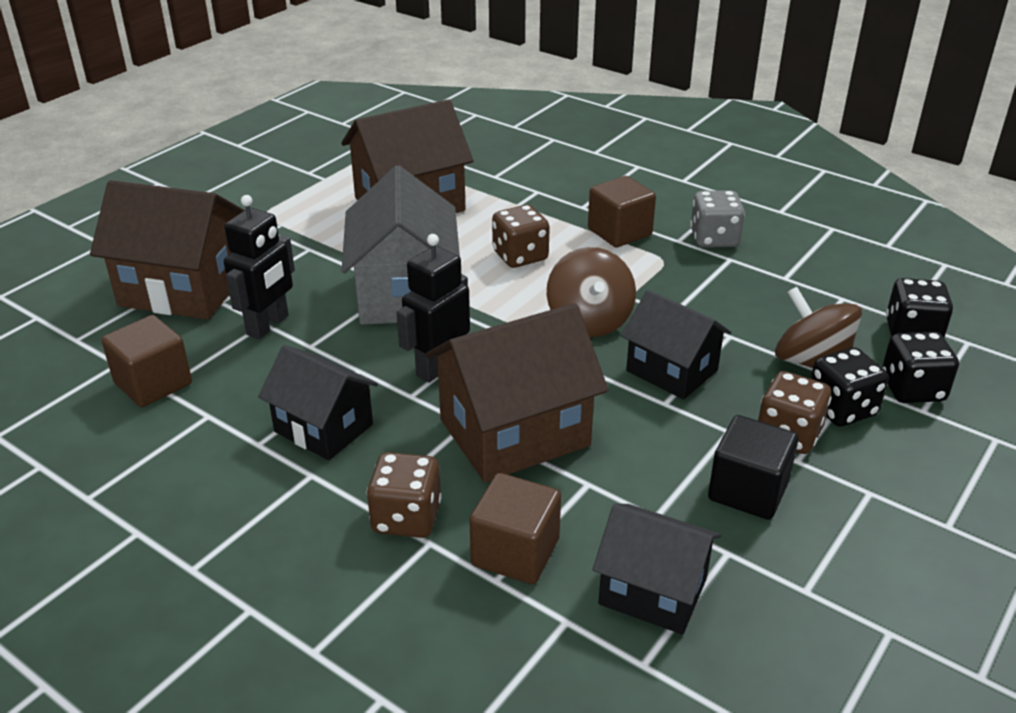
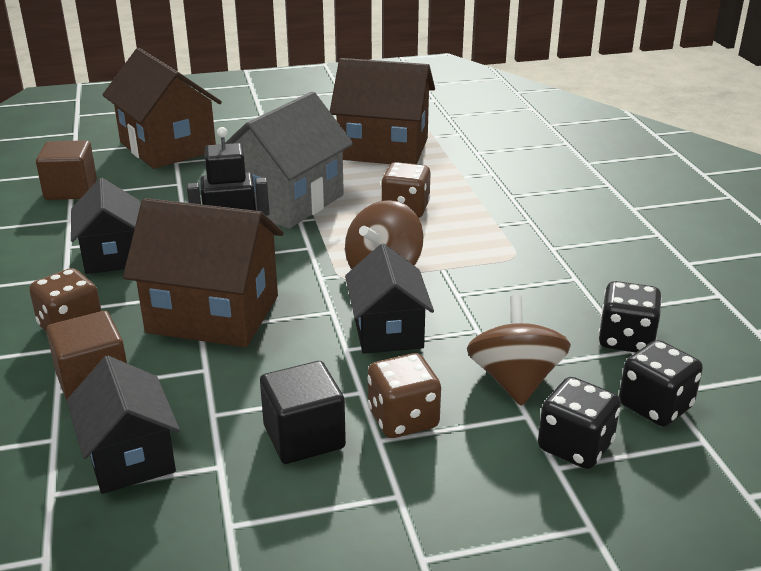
camera: 40 degrees right, 5 degrees down
black robot [224,195,295,339] -> none
brown cube [588,176,656,247] -> none
grey dice [690,190,745,248] -> none
black dice [811,347,889,427] -> black dice moved to [598,281,662,353]

